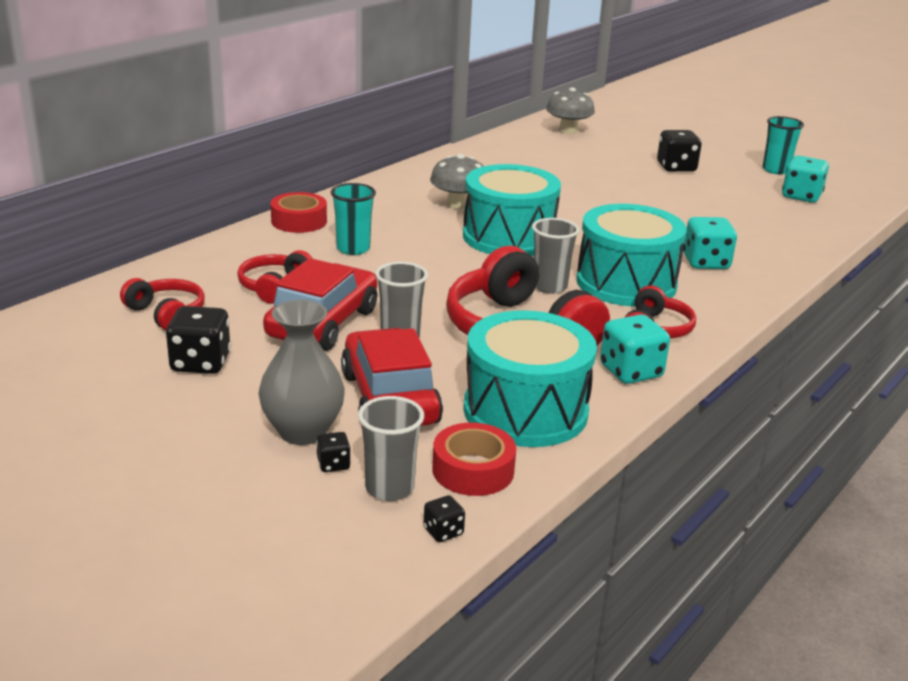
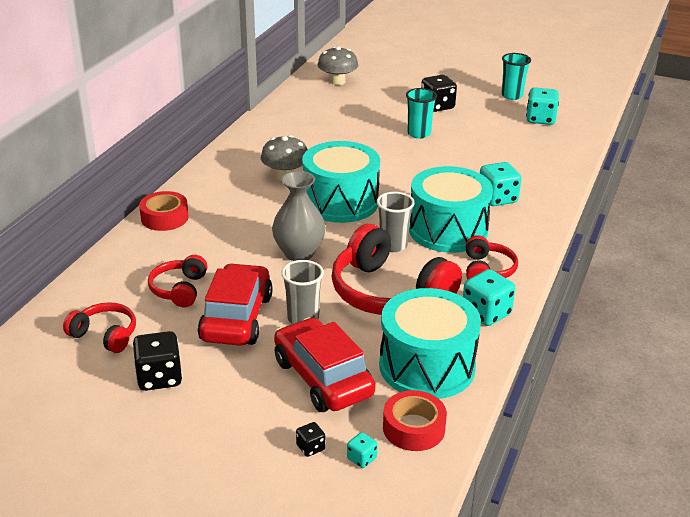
camera: 15 degrees left, 5 degrees up
grey vase [258,300,345,445] -> grey vase moved to [272,171,326,261]
turquoise cup [331,183,376,255] -> turquoise cup moved to [406,88,437,139]
grey cup [358,396,424,501] -> turquoise dice [347,432,378,468]
black dice [424,495,465,542] -> none

